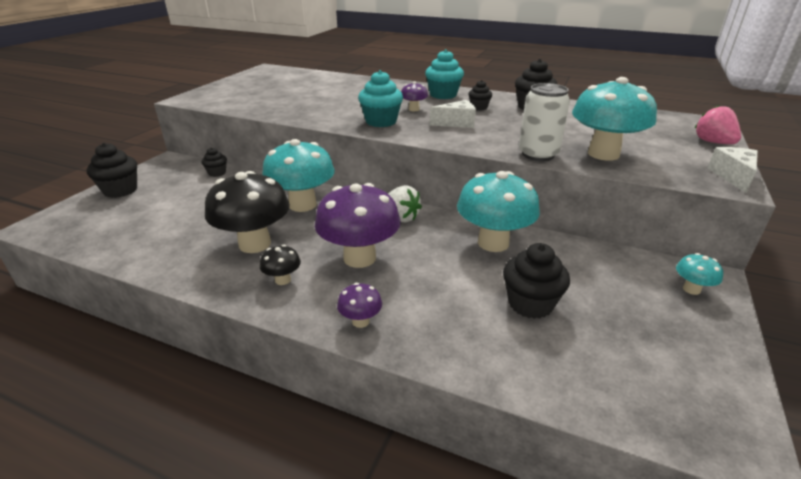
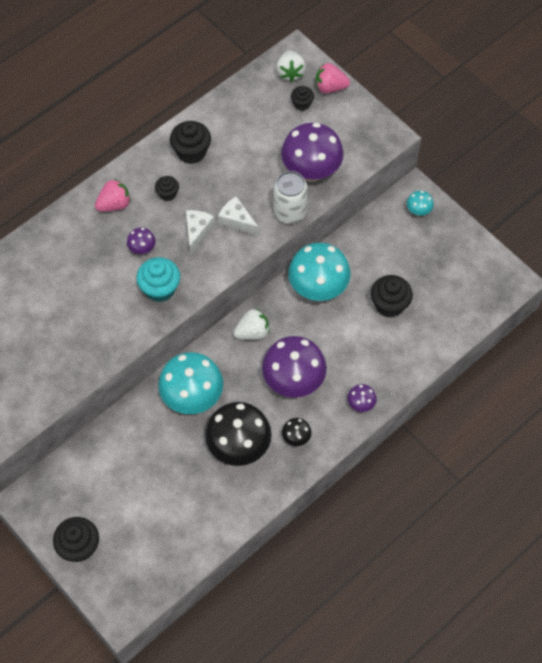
camera: 65 degrees left, 30 degrees up
black cupcake [202,147,227,177] -> black cupcake moved to [291,86,314,111]
turquoise cupcake [425,49,464,99] -> pink strawberry [95,179,131,212]
turquoise mushroom [572,77,657,161] -> purple mushroom [281,123,344,182]
white cheese [708,147,758,193] -> white cheese moved to [218,196,259,236]
none -> white strawberry [276,50,306,82]

